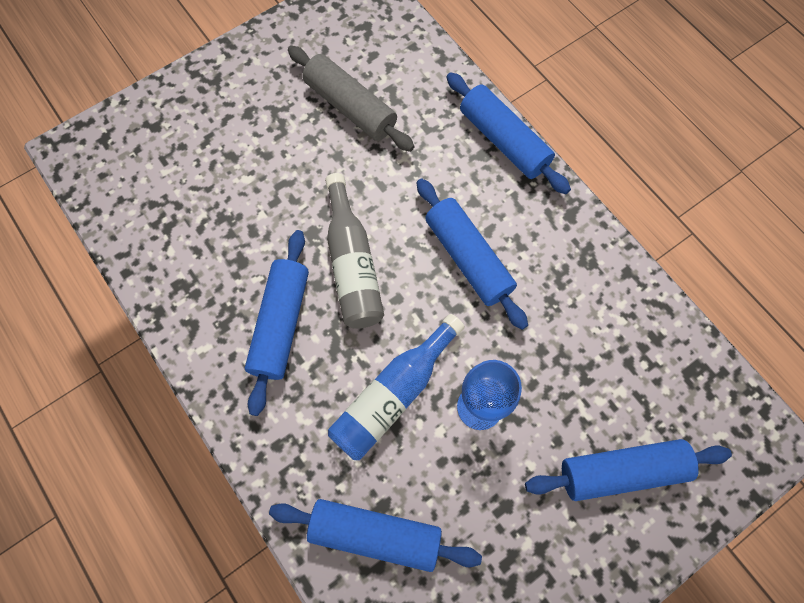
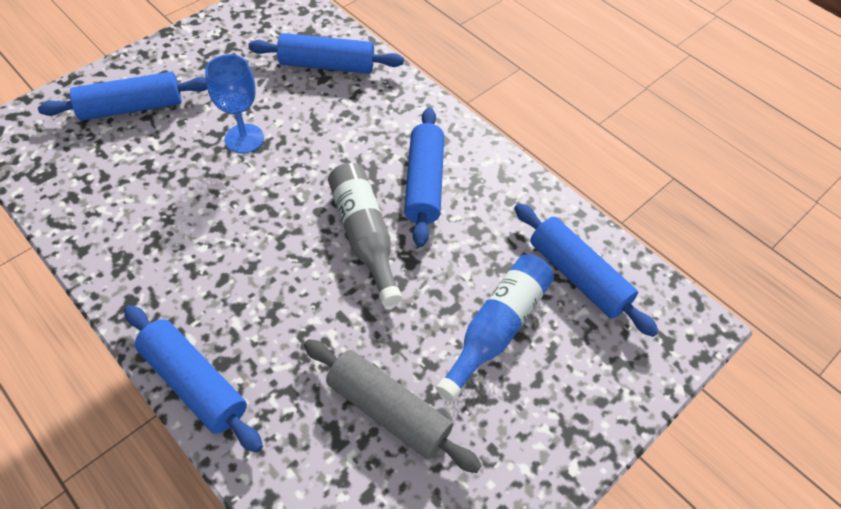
camera: 170 degrees right, 15 degrees down
blue bottle [328,314,465,460] -> blue bottle moved to [436,254,554,402]
blue rolling pin [417,179,528,330] -> blue rolling pin moved to [514,203,659,337]

